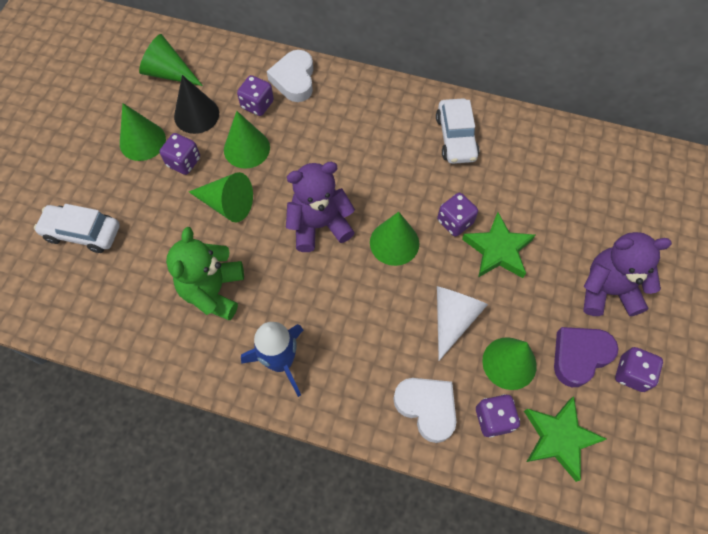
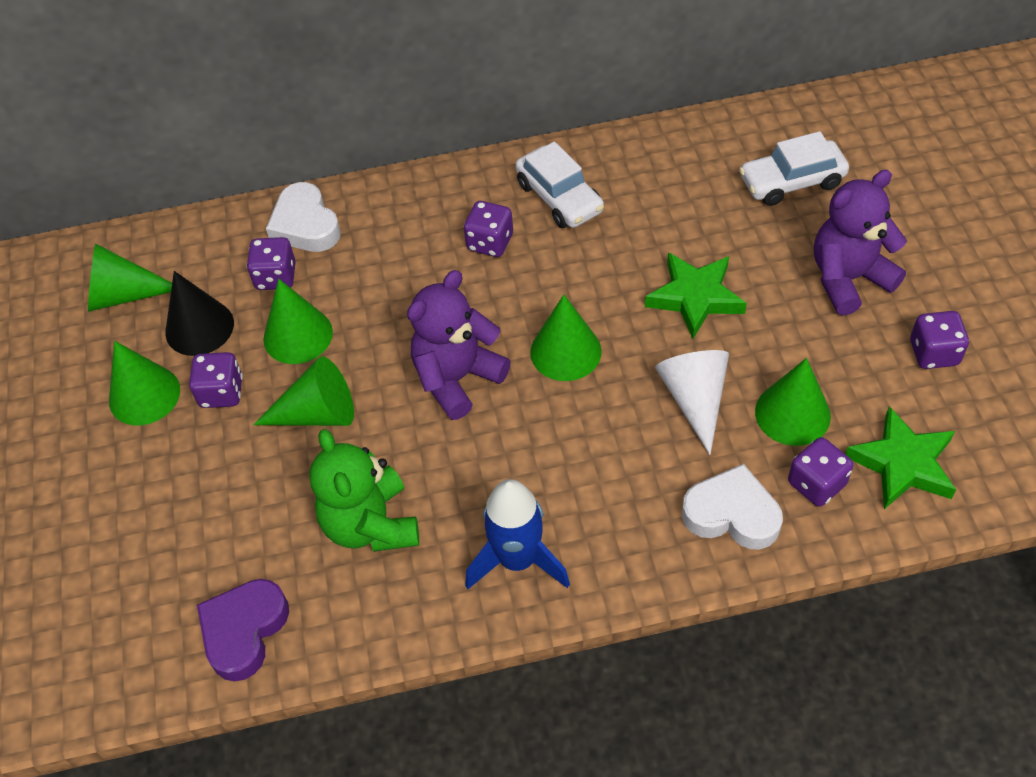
camera: 25 degrees left, 10 degrees down
white car [34,204,120,253] -> white car moved to [739,131,849,206]
purple dice [437,193,478,237] -> purple dice moved to [464,201,513,257]
purple heart [554,327,619,387] -> purple heart moved to [197,579,289,682]

